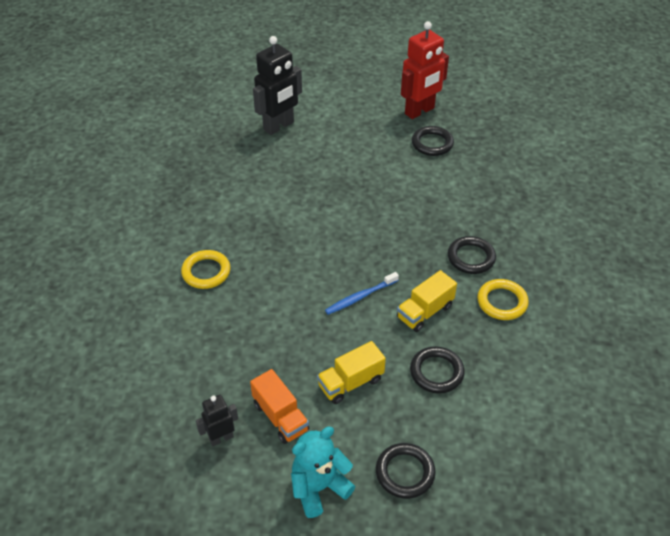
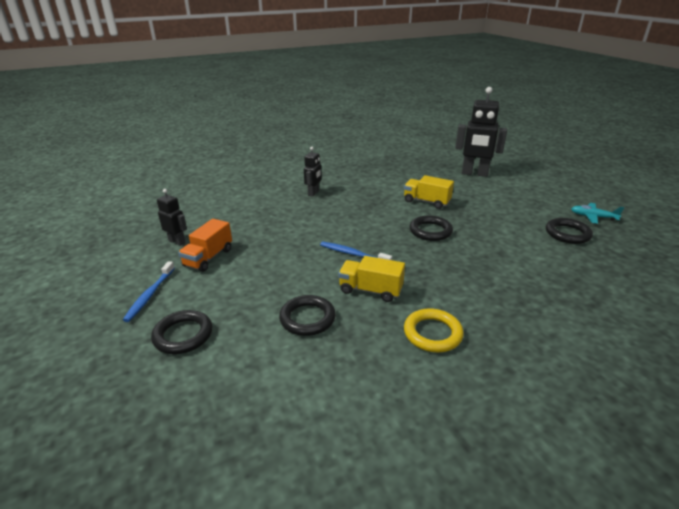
camera: 60 degrees right, 15 degrees down
yellow ring [181,250,230,289] -> black robot [304,147,322,197]
turquoise teddy bear [291,426,355,518] -> blue toothbrush [123,261,175,322]
yellow truck [317,341,386,404] -> yellow truck moved to [404,175,454,209]
red robot [401,21,449,119] -> turquoise plane [571,203,624,224]
black ring [448,236,496,274] -> black ring moved to [410,215,453,241]

